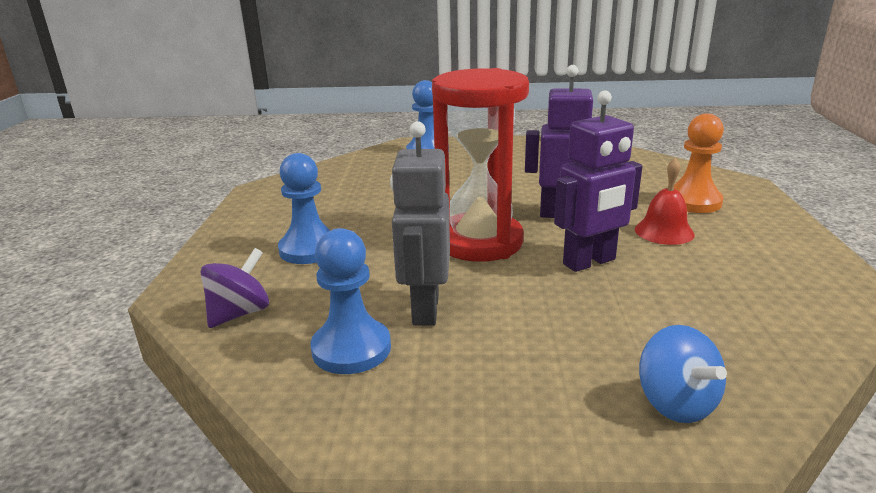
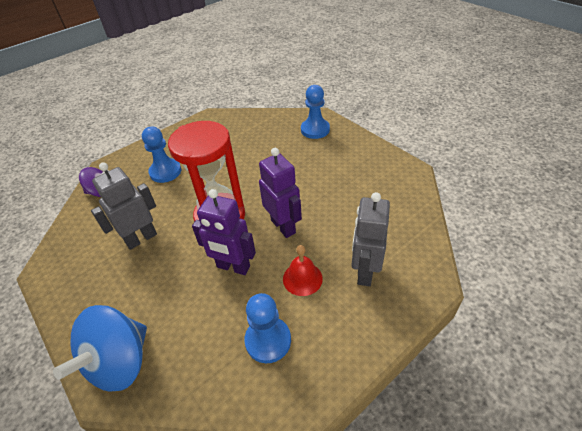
camera: 50 degrees right, 20 degrees up
blue pawn [311,228,391,374] -> blue pawn moved to [244,293,291,363]
blue spinning top [639,325,727,423] -> blue spinning top [53,305,147,392], size x1.74
orange pawn [674,113,724,213] -> grey robot [352,192,390,286]

